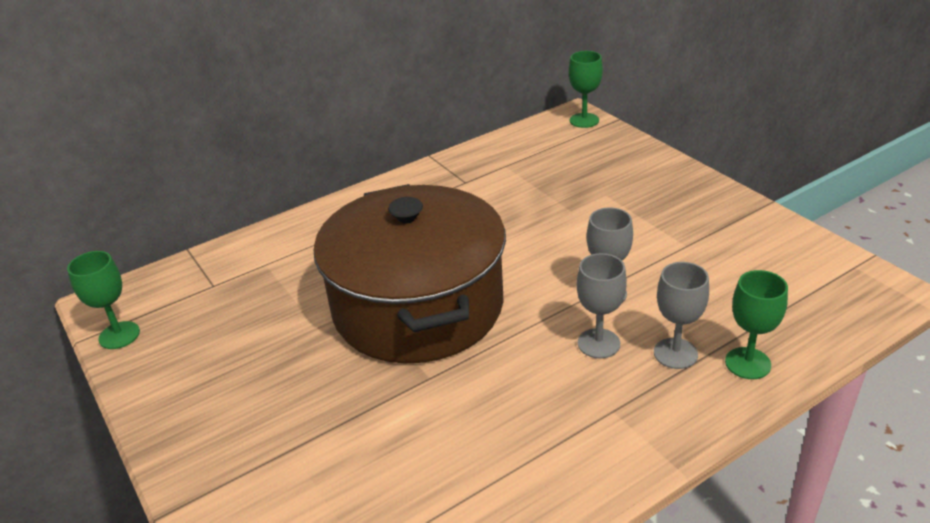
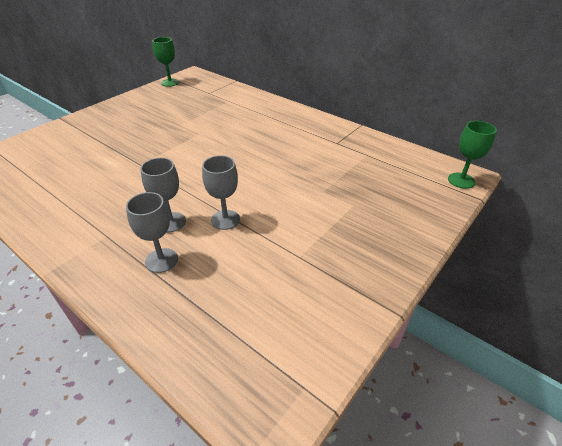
camera: 70 degrees right, 5 degrees up
brown pot [314,184,506,363] -> none
green goblet [725,270,788,379] -> none

